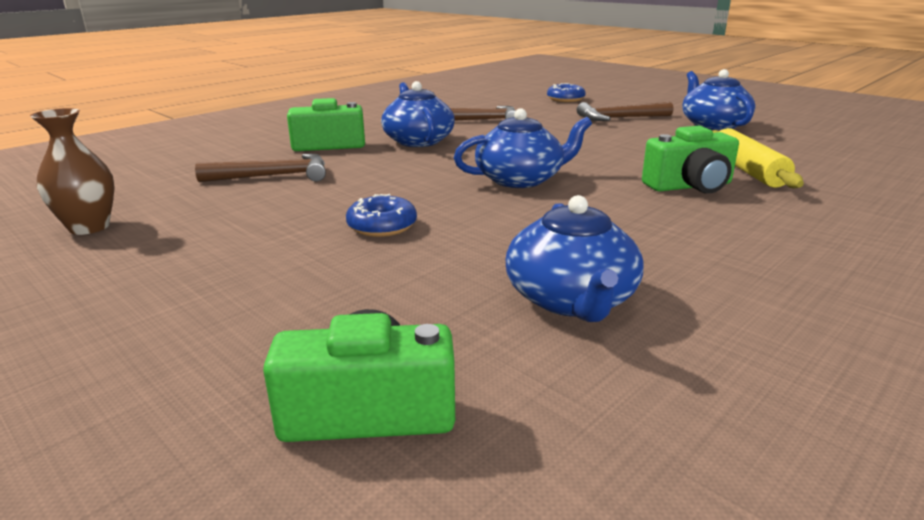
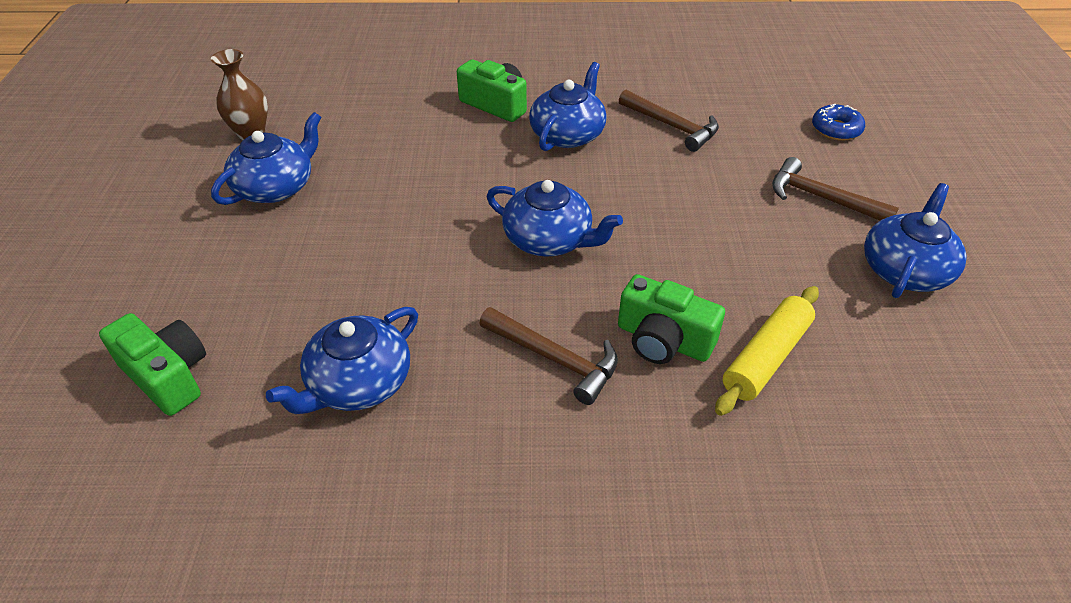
camera: 45 degrees right, 20 degrees up
brown hammer [195,154,326,182] -> brown hammer moved to [479,307,618,405]
blue donut [346,194,417,237] -> none
none -> blue teapot [211,112,321,205]

